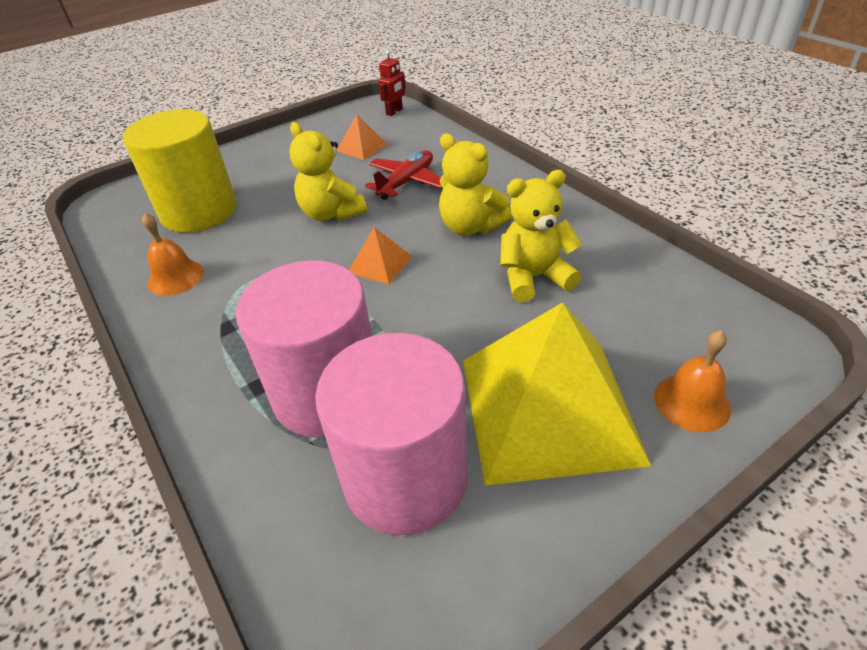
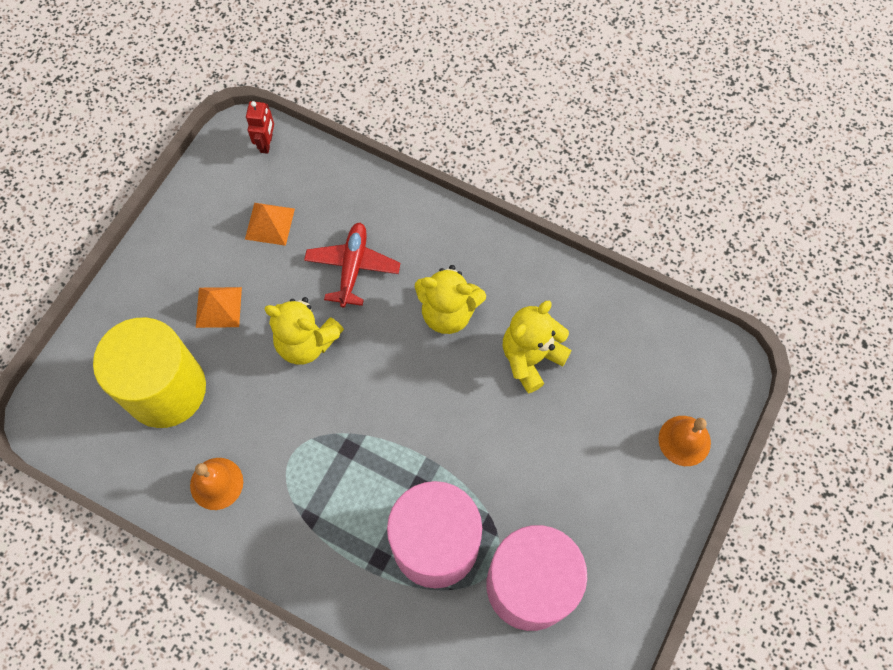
camera: 30 degrees left, 25 degrees up
orange pyramid [349,227,412,284] -> orange pyramid moved to [196,287,242,328]
yellow pyramid [463,302,651,486] -> none

